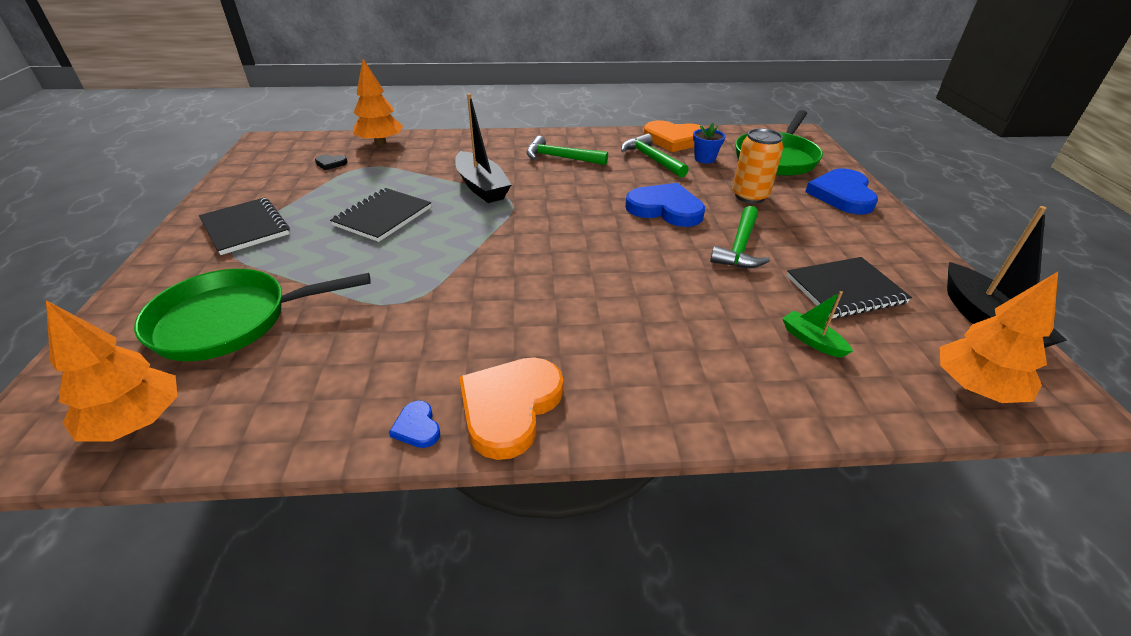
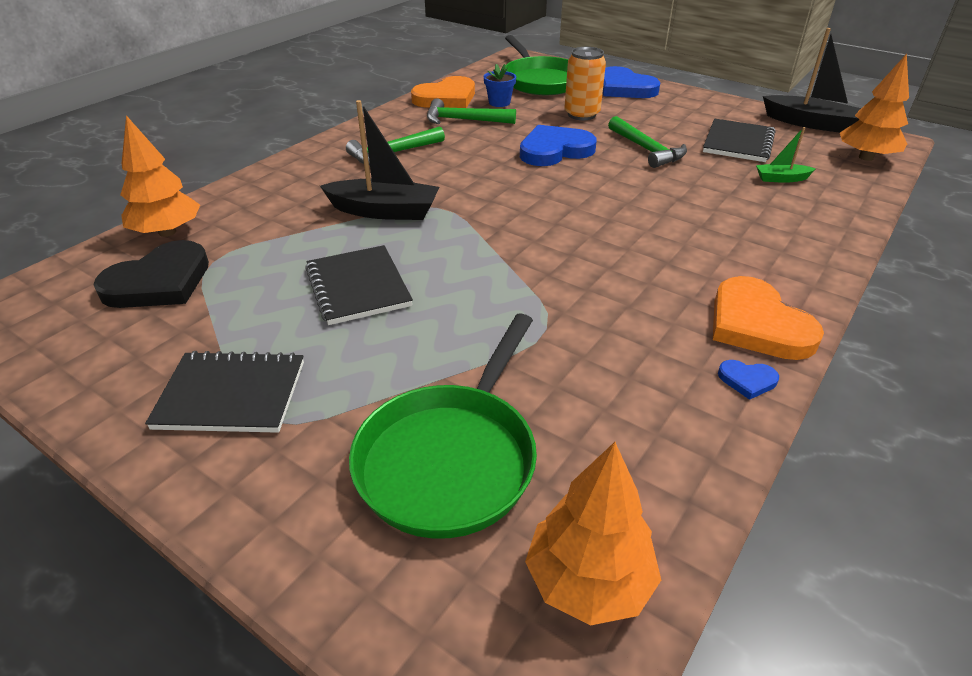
camera: 50 degrees left, 0 degrees up
black heart [315,155,348,170] -> black heart [94,240,209,308], size x2.26

